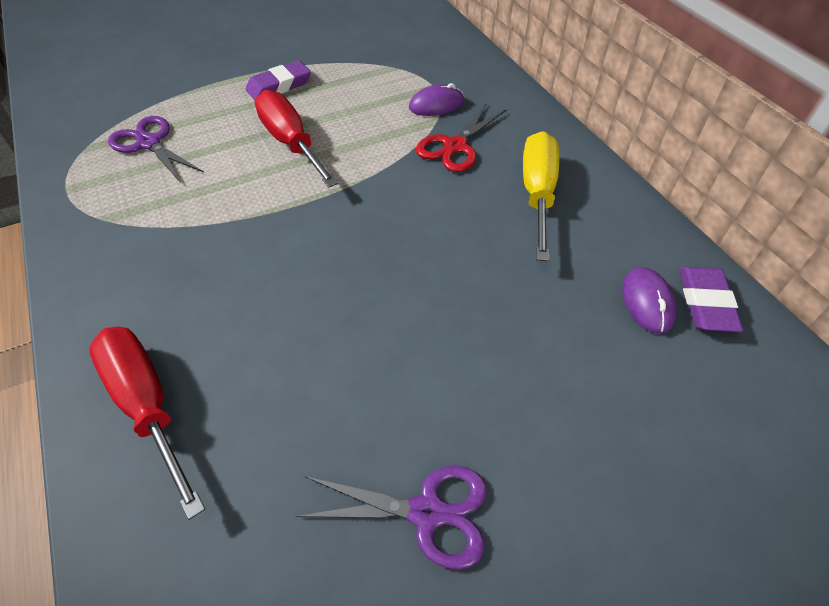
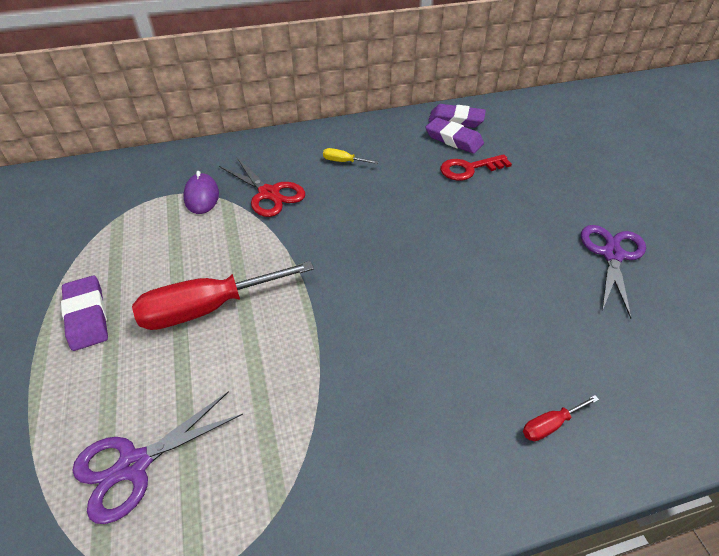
camera: 80 degrees left, 5 degrees down
red screwdriver [89,327,205,520] -> red screwdriver [523,395,599,441], size x0.43
yellow screwdriver [523,131,559,261] -> yellow screwdriver [323,148,379,164], size x0.43
purple mouse [622,267,676,334] -> purple eraser [425,117,484,154]
none -> red key [440,154,512,181]

